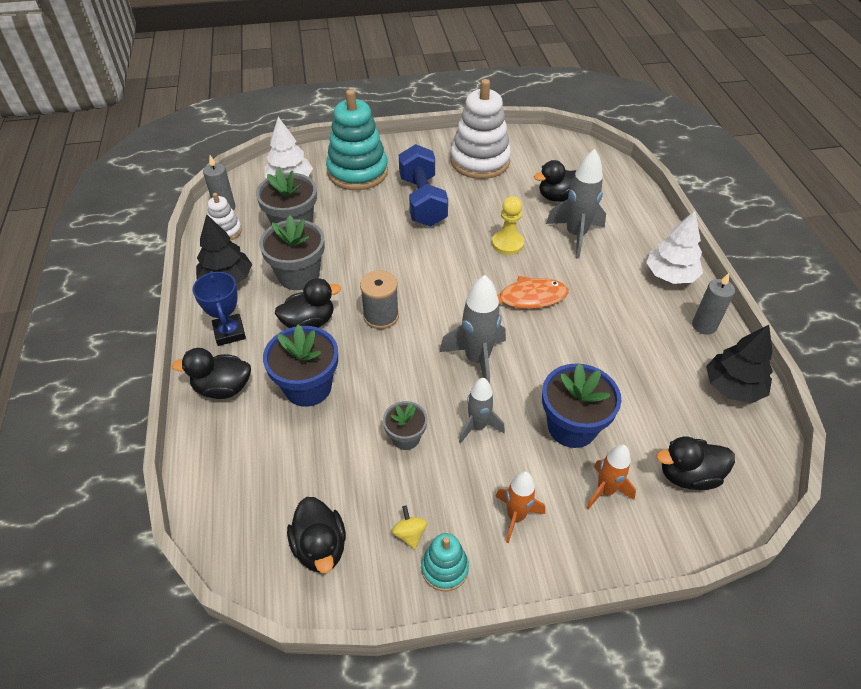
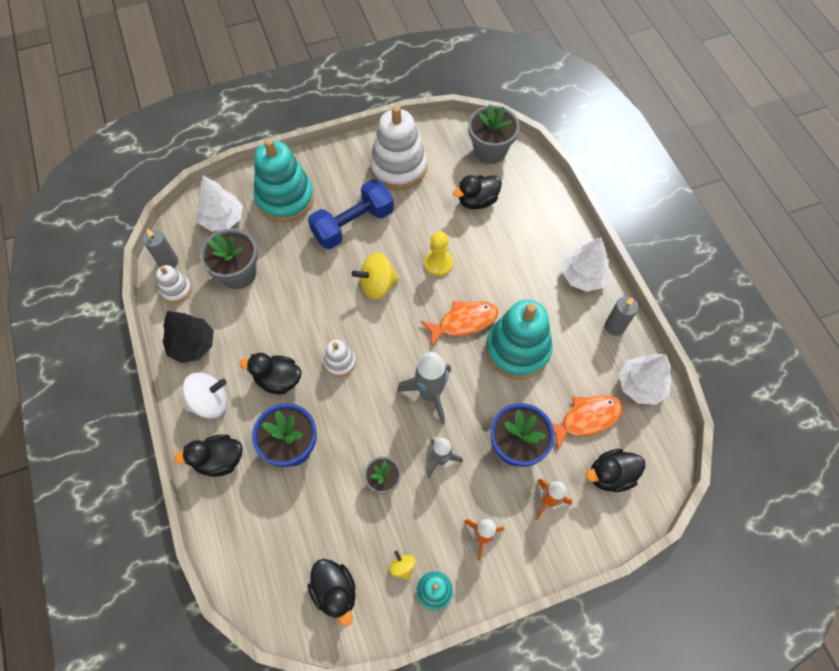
camera: 10 degrees left, 15 degrees up
blue trophy [193,271,246,346] -> white spinning top [182,372,227,419]
grey flower pot [259,215,325,290] -> grey flower pot moved to [468,104,520,164]
black duck [275,278,341,328] -> black duck turned 135 degrees counterclockwise [239,353,301,394]
grey spool [360,270,399,329] -> white stacking toy [323,340,356,377]
blue dumbbell [399,144,448,227] -> blue dumbbell turned 75 degrees clockwise [308,179,394,249]
grey rocket [546,149,606,259] -> none
black tree [706,325,773,403] -> white tree [619,354,672,405]
none -> yellow spinning top [352,252,399,300]
none -> turquoise stacking toy [486,299,553,379]
none -> orange fish [552,395,623,450]

